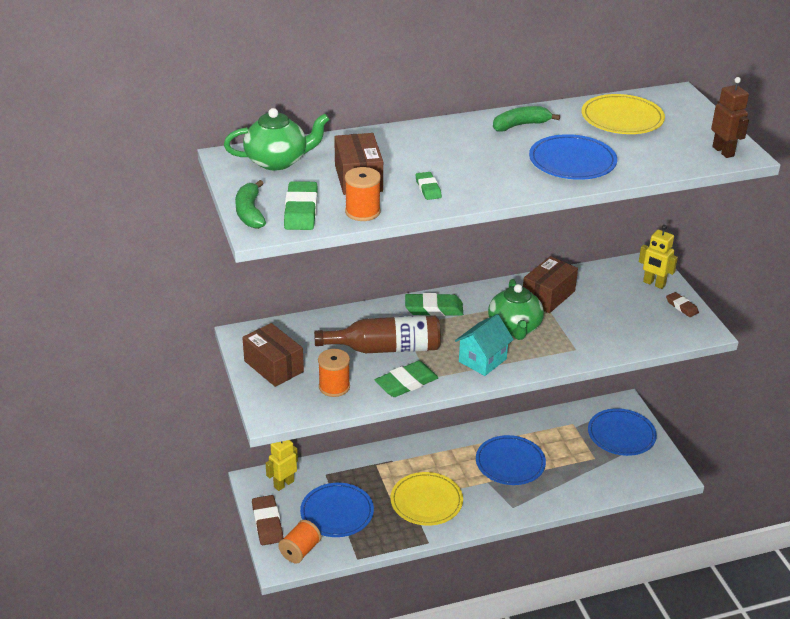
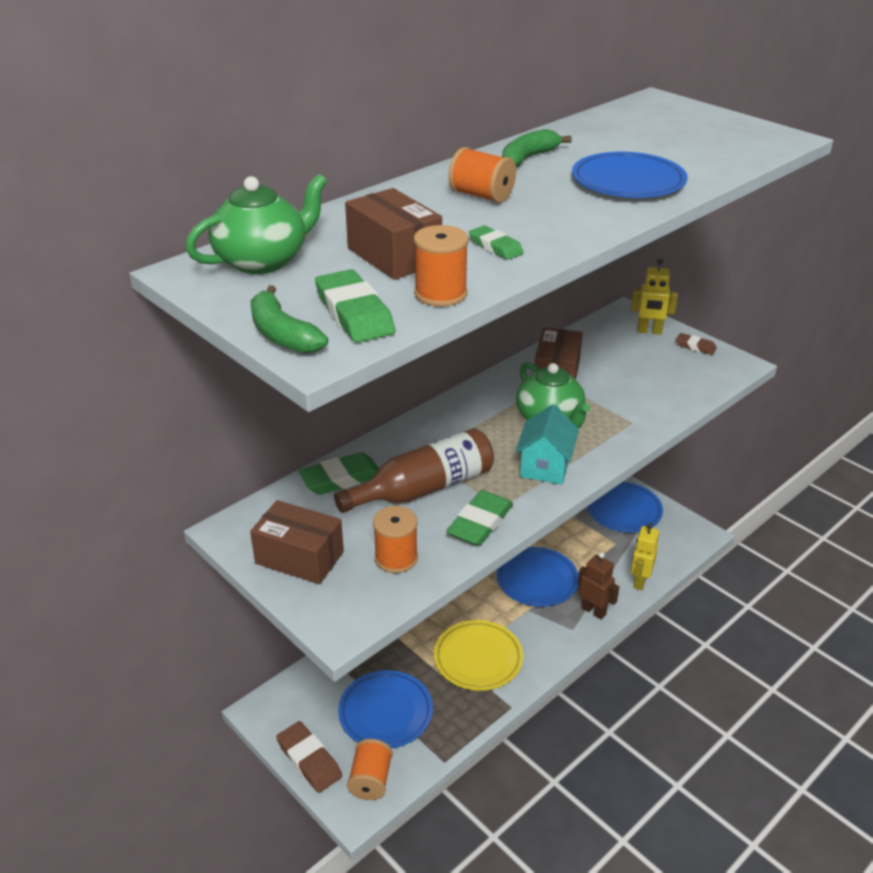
camera: 25 degrees left, 0 degrees up
yellow robot [266,440,298,491] -> yellow robot moved to [631,523,659,590]
green eraser [405,293,463,316] -> green eraser moved to [298,452,379,495]
yellow plate [582,94,665,134] -> none
brown robot [711,77,749,158] -> brown robot moved to [578,552,619,619]
none -> orange spool [448,147,516,203]

